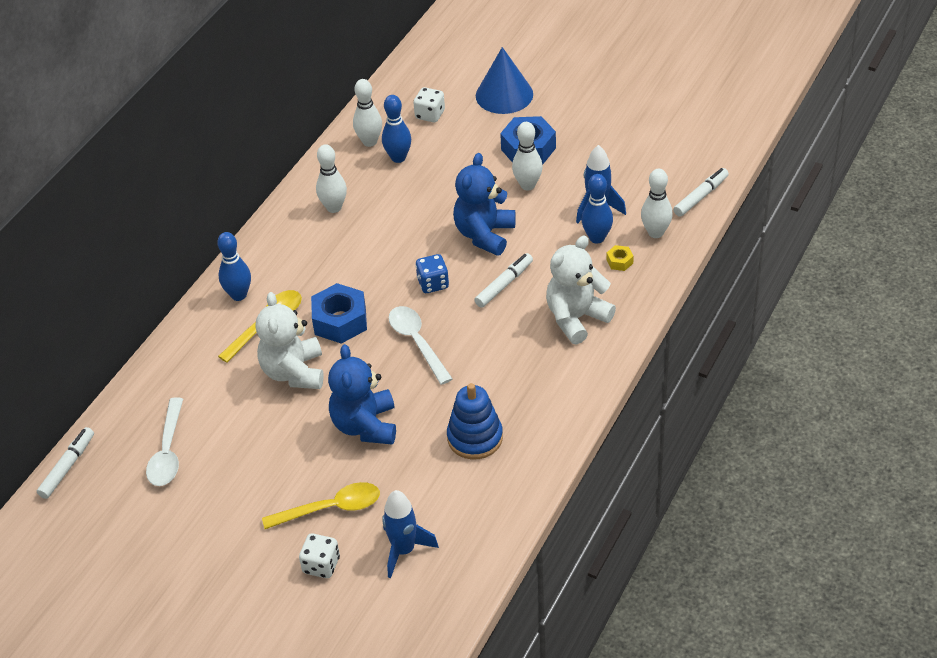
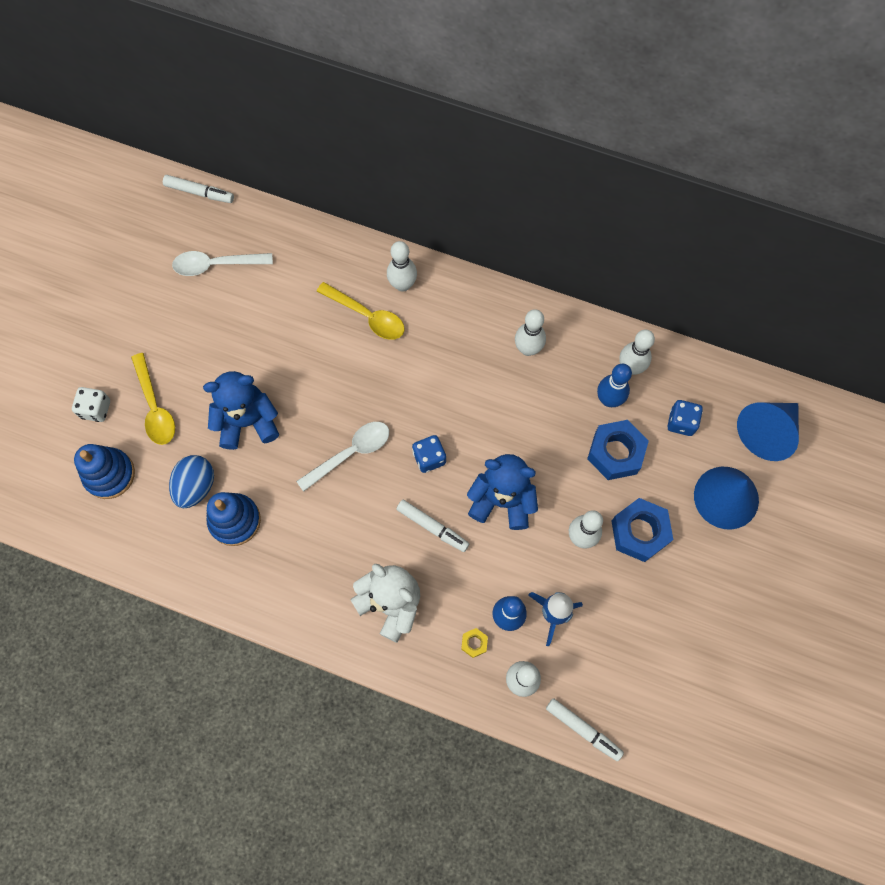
camera: 80 degrees right, 25 degrees up
blue bowling pin [217,232,251,301] -> white bowling pin [387,241,417,292]
white teddy bear [256,292,324,389] -> none
blue nut [311,283,367,344] -> blue nut moved to [587,420,649,480]
blue rocket [382,490,439,578] -> blue stacking toy [74,444,135,499]
white dice [413,87,445,122] -> blue dice [667,400,703,436]
none -> blue egg [169,455,214,508]
none -> blue cone [737,403,799,461]

